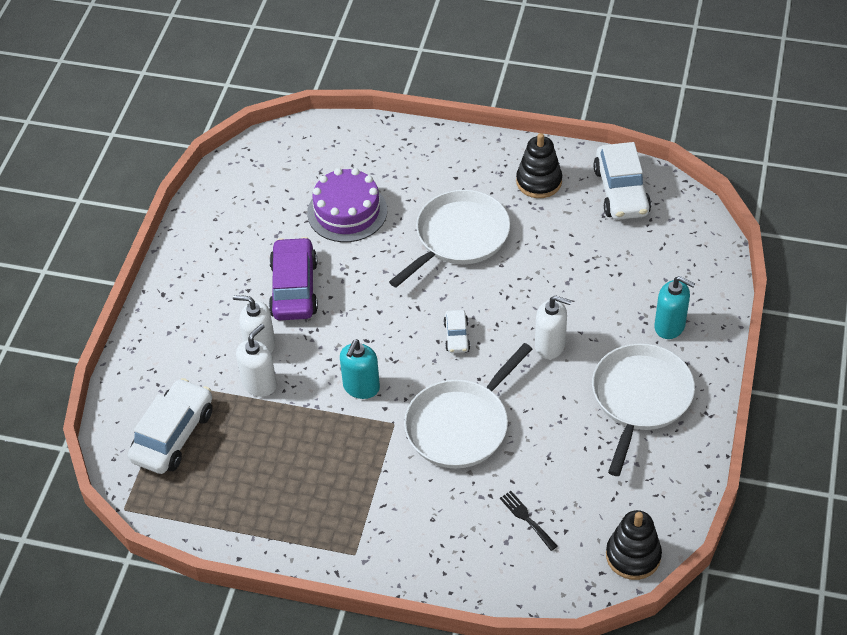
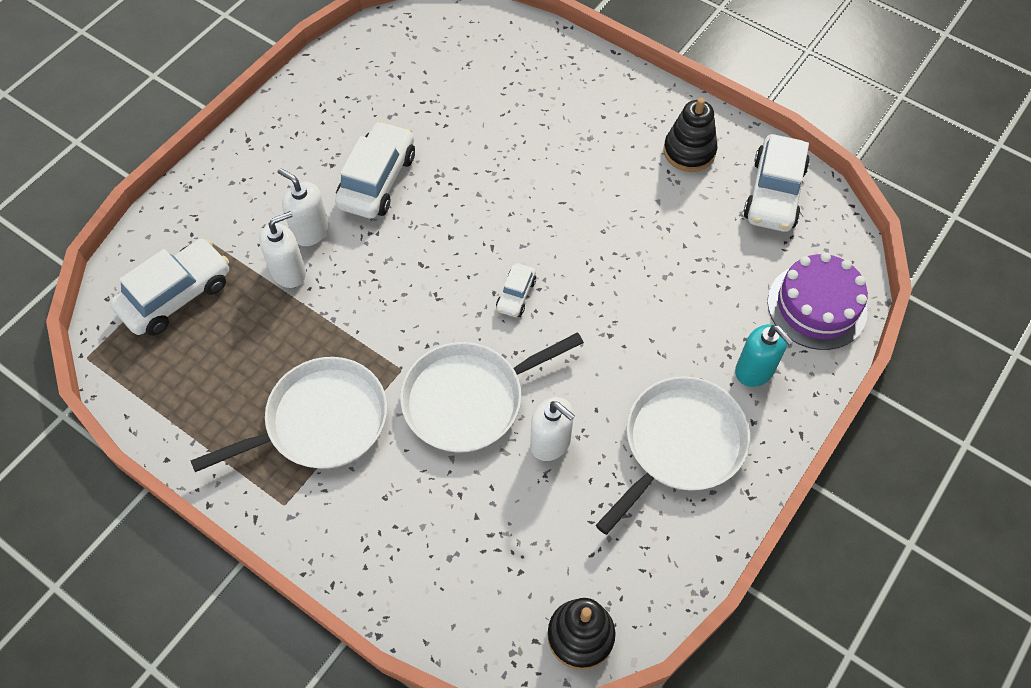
camera: 20 degrees right, 10 degrees up
purple car [269,237,318,320] -> white car [335,121,415,218]
purple cake [307,168,387,242] -> purple cake moved to [767,252,868,350]
turquoise soap dispenser [340,339,380,399] -> none
white pan [389,190,510,288] -> white pan moved to [191,357,387,472]
black fork [500,491,558,551] -> none
white soap dispenser [535,295,572,359] -> white soap dispenser moved to [530,397,575,461]

